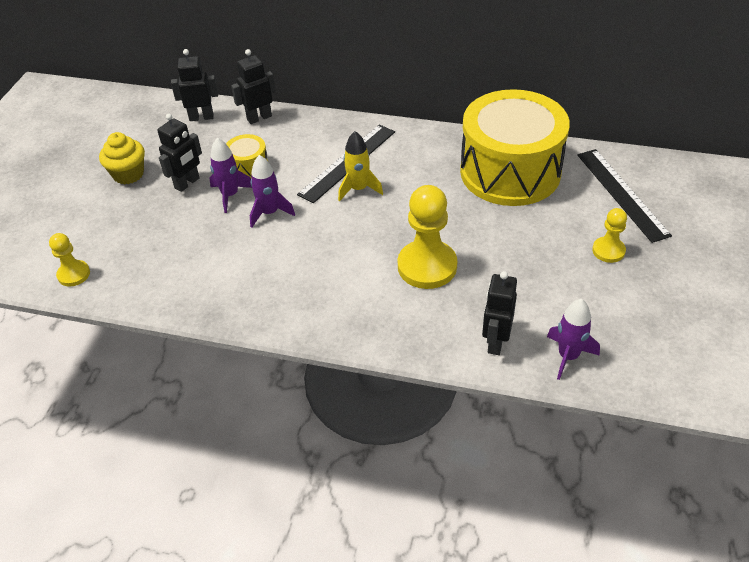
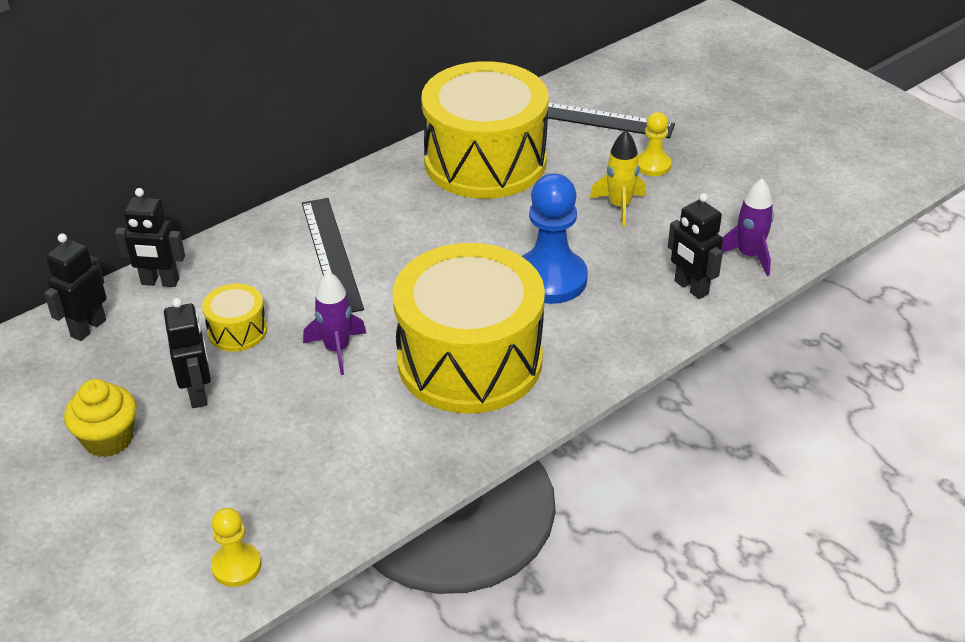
camera: 55 degrees left, 5 degrees down
purple rocket [210,138,252,213] -> none
black robot [231,49,276,124] -> black robot turned 90 degrees counterclockwise [115,188,185,287]
yellow rocket [338,131,383,201] -> yellow rocket moved to [590,130,646,227]
yellow pawn [398,185,457,289] -> blue pawn [522,173,588,304]
none -> yellow drum [392,243,545,414]

